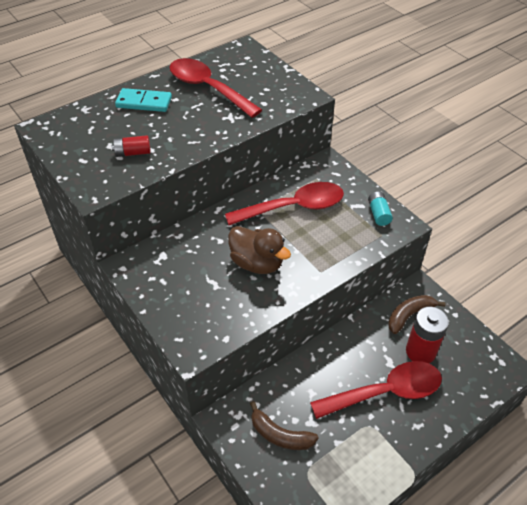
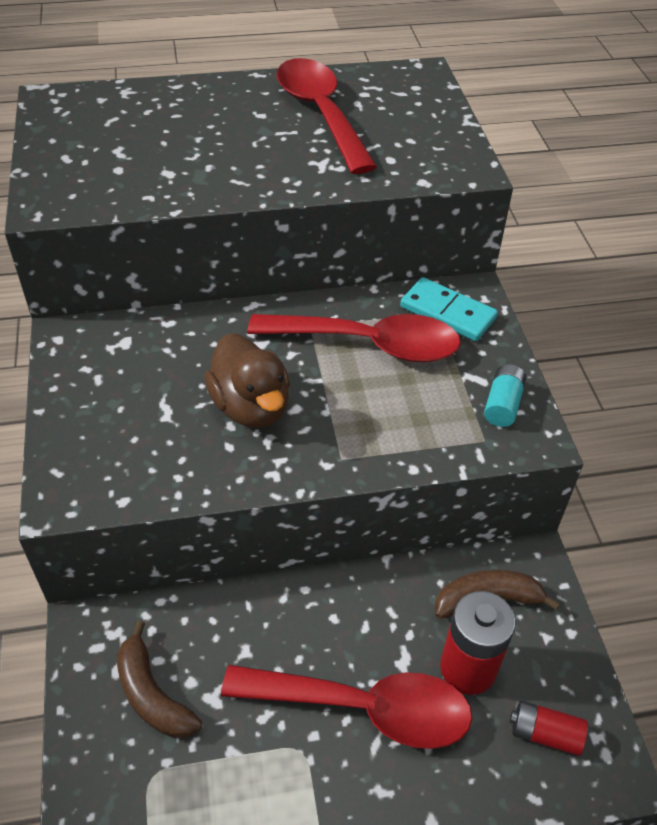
camera: 25 degrees right, 0 degrees up
red battery [112,135,151,157] -> red battery moved to [510,700,588,756]
turquoise domino [115,88,172,112] -> turquoise domino moved to [400,277,498,341]

